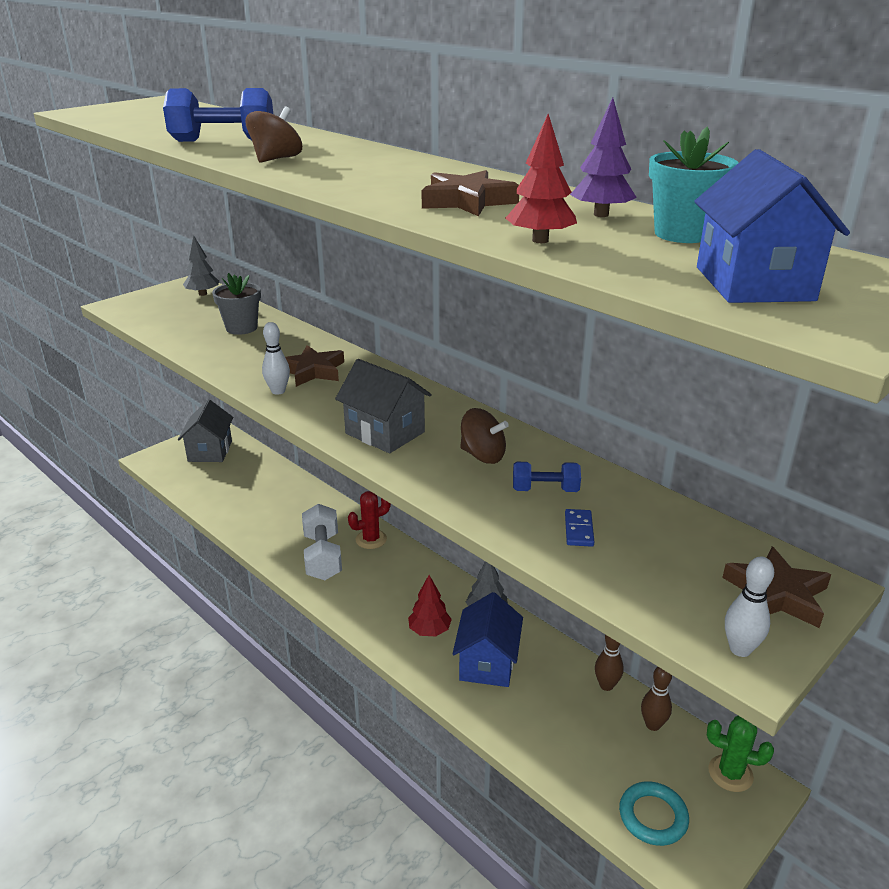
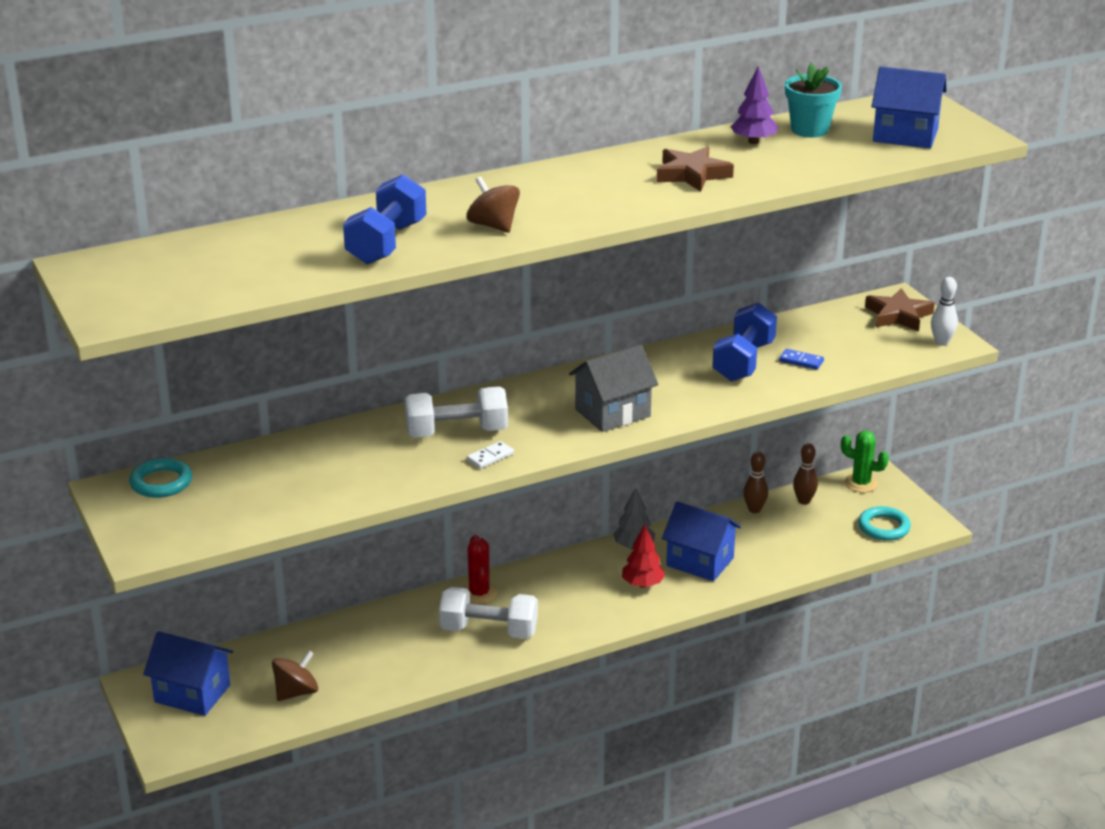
camera: 70 degrees left, 0 degrees up
grey house [178,400,234,462] -> blue house [143,631,233,716]
grey tree [183,235,219,296] -> turquoise ring [129,458,192,498]
grey flower pot [212,273,261,335] -> none
white bowling pin [262,322,290,395] -> white domino [467,441,514,469]
brown star [285,345,344,387] -> white dumbbell [405,387,508,438]
brown spinning top [460,408,509,464] -> brown spinning top moved to [272,651,318,701]
red tree [506,114,577,243] -> none
blue dumbbell [513,462,581,492] -> blue dumbbell [712,303,777,382], size x1.73
green cactus [707,716,774,792] -> green cactus turned 75 degrees clockwise [841,431,889,493]

